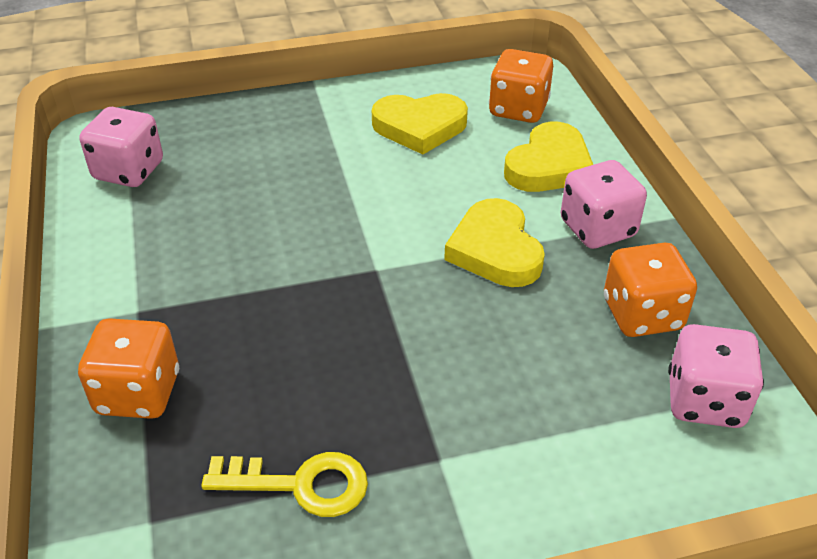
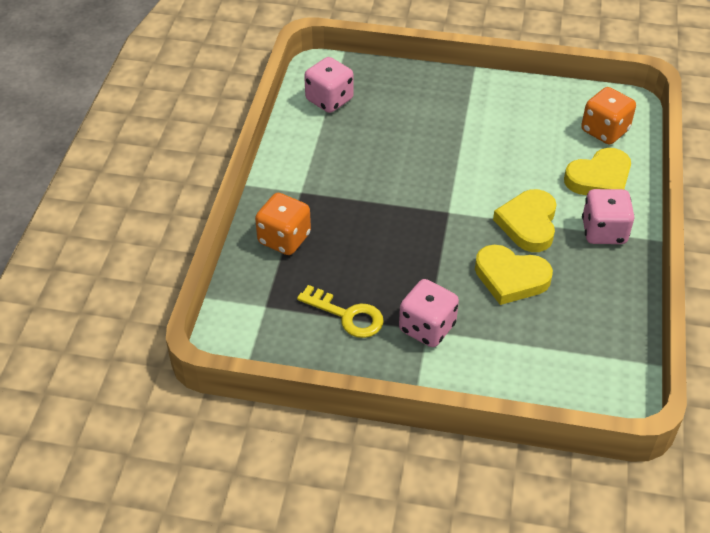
camera: 25 degrees right, 5 degrees up
yellow heart [372,93,468,155] -> yellow heart moved to [475,245,553,305]
orange dice [604,243,697,337] -> none
pink dice [668,324,764,428] -> pink dice moved to [399,279,459,347]

